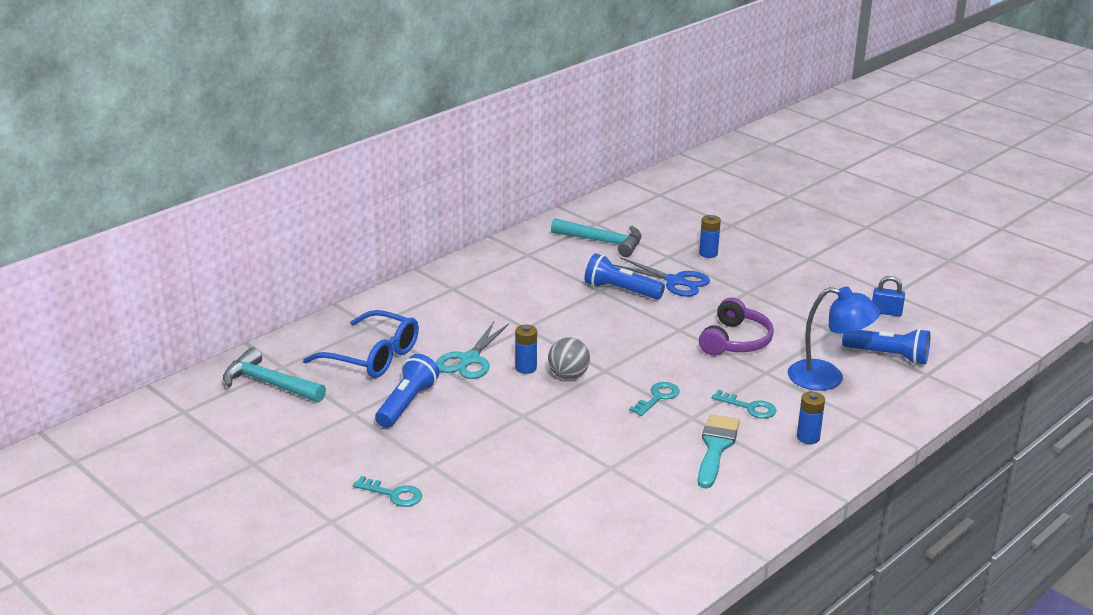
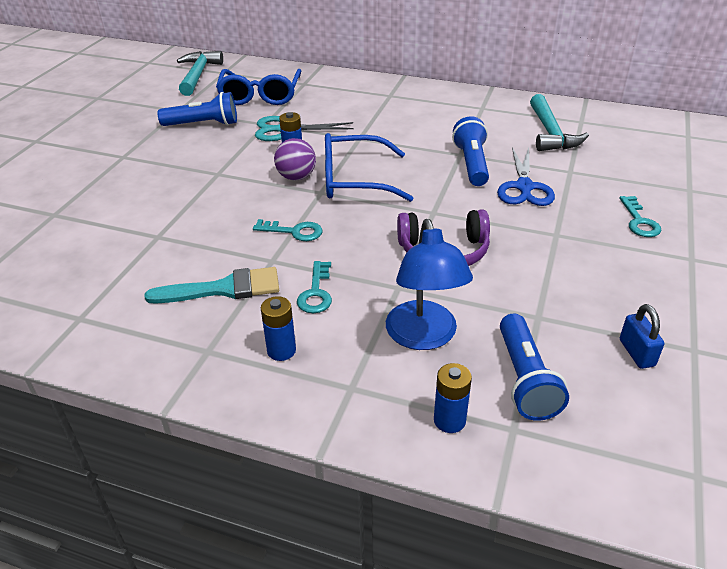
camera: 65 degrees right, 10 degrees up
turquoise key [353,476,422,507] -> turquoise key moved to [619,196,661,237]
grey ball [548,337,590,379] -> purple ball [274,138,316,180]
blue battery [699,215,721,258] -> blue battery moved to [434,363,472,433]
none -> blue glasses [325,133,414,202]

